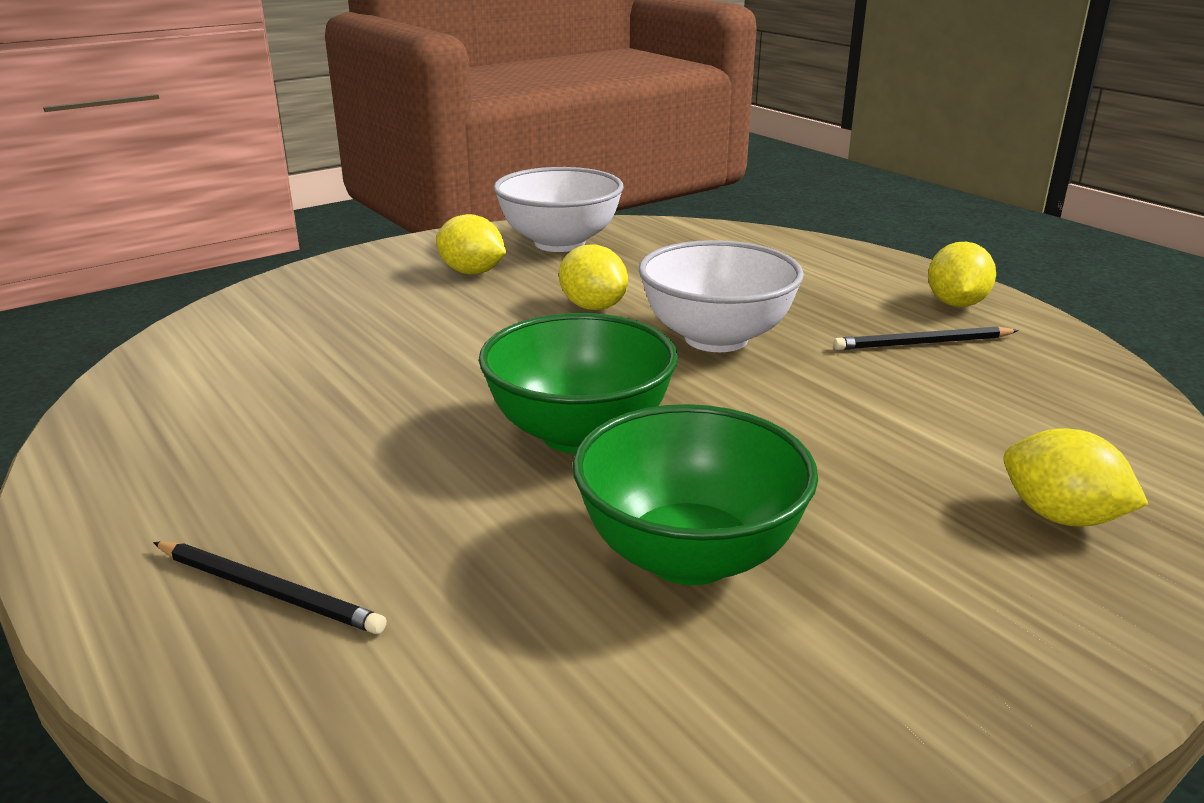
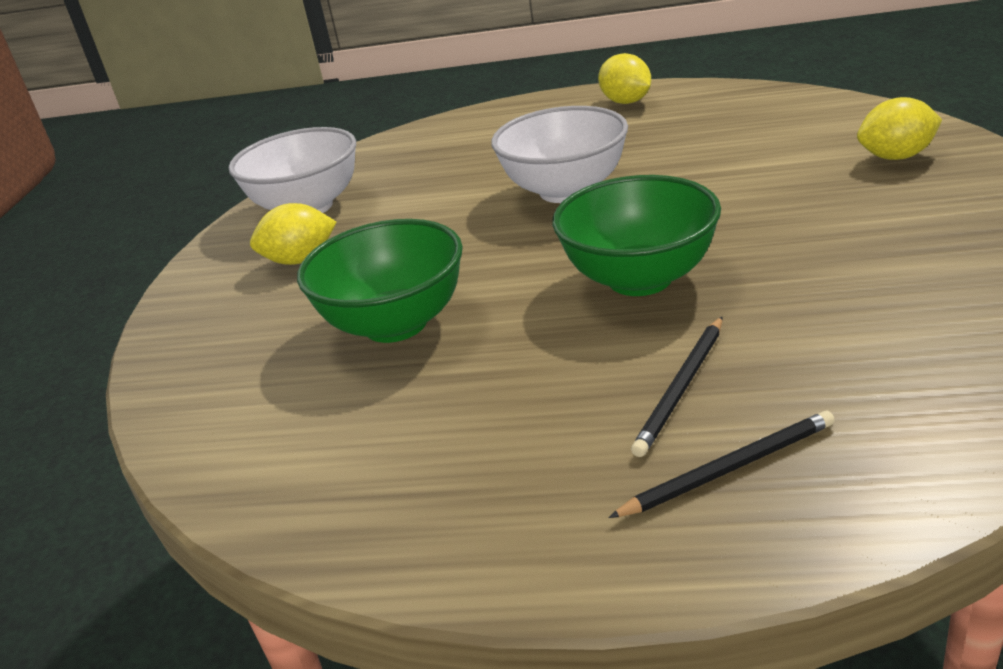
camera: 45 degrees left, 5 degrees up
yellow lemon [559,244,628,310] -> none
green bowl [572,404,818,585] -> green bowl moved to [297,219,463,343]
black pencil [833,326,1019,350] -> black pencil moved to [631,317,722,457]

